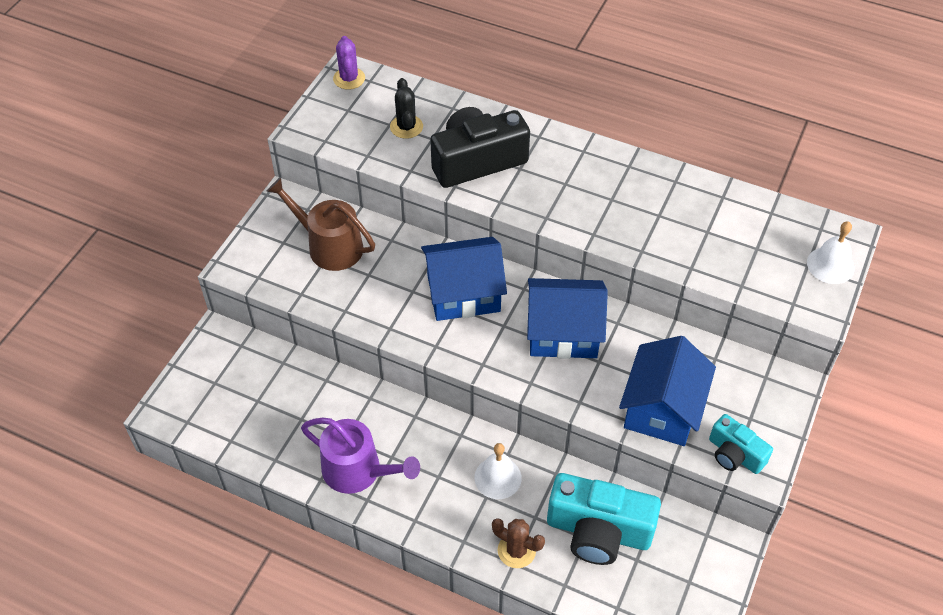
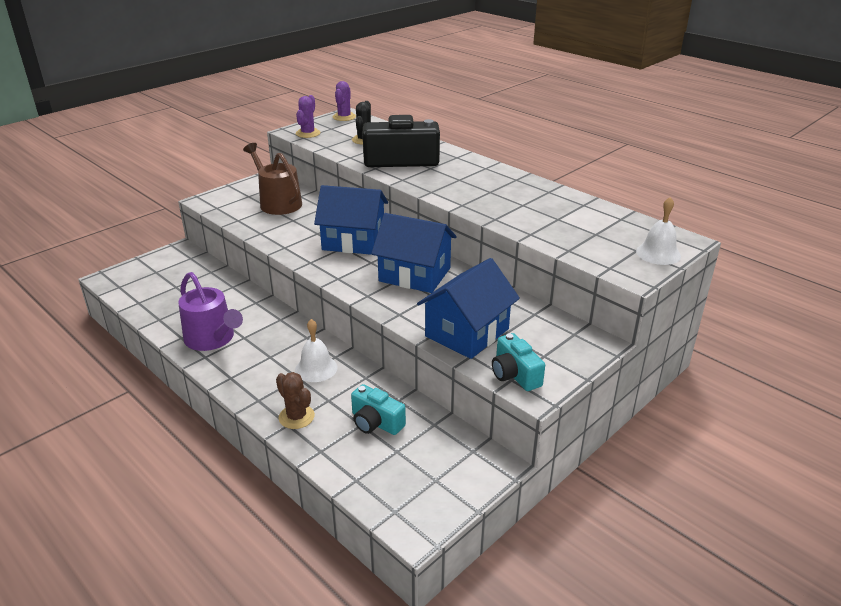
camera: 20 degrees right, 20 degrees down
turquoise camera [547,473,661,565] -> turquoise camera [351,384,406,435], size x0.56
none -> purple cactus [296,95,320,138]

